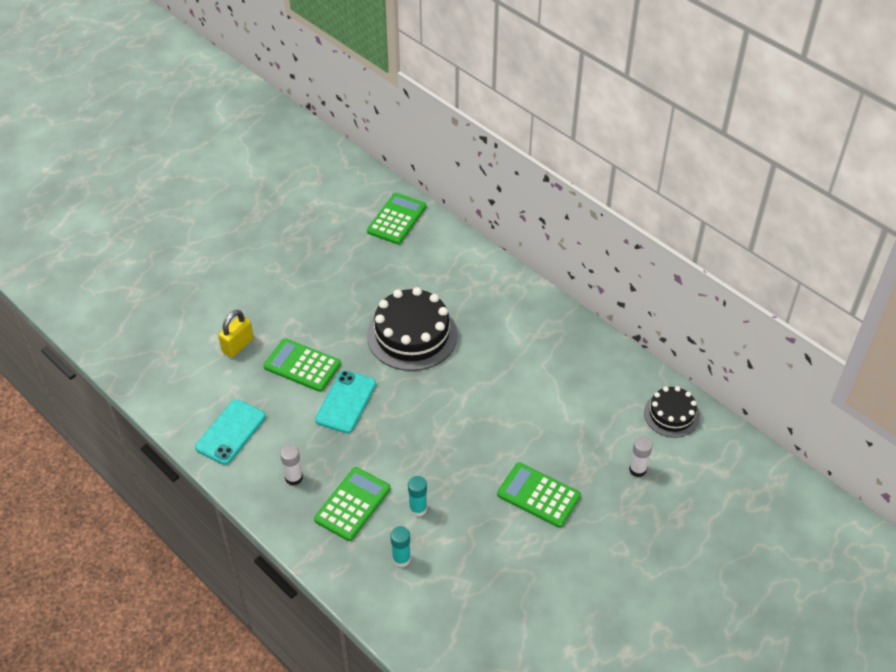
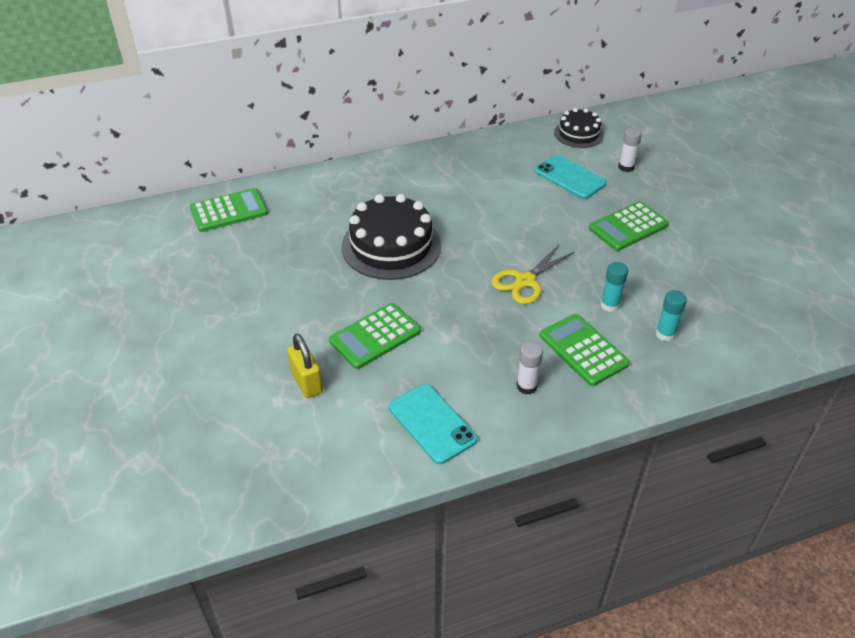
camera: 65 degrees left, 5 degrees down
turquoise phone [315,370,376,433] -> turquoise phone moved to [534,155,607,199]
green calculator [367,193,426,244] -> green calculator turned 105 degrees clockwise [190,188,268,232]
none -> yellow scissors [491,244,575,304]

